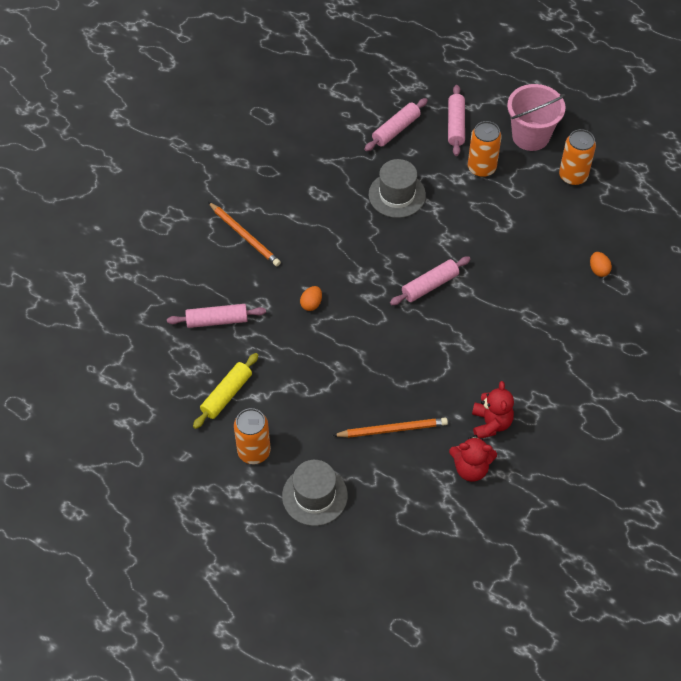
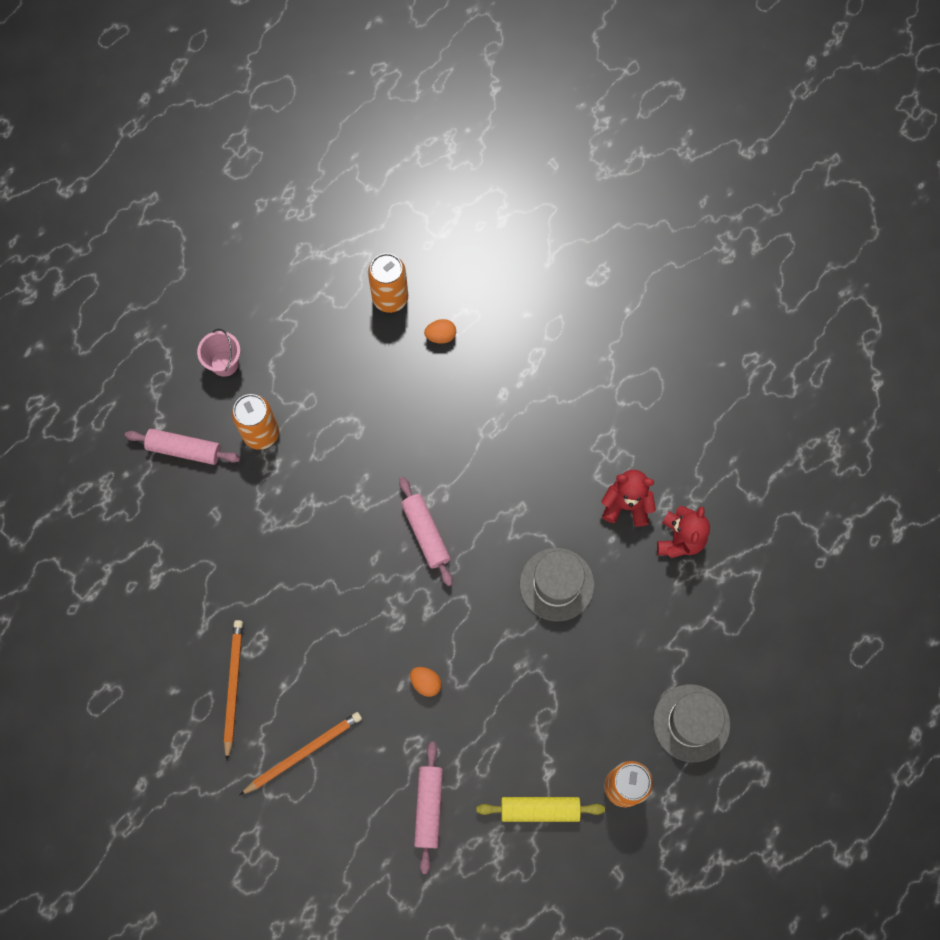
camera: 80 degrees left, 15 degrees up
yellow rolling pin [193,353,258,429] -> yellow rolling pin turned 45 degrees counterclockwise [476,797,605,822]
orange pencil [332,418,448,438] -> orange pencil moved to [224,620,243,761]
pink rolling pin [364,98,428,151] -> none
grey hat [369,159,426,218] -> grey hat moved to [520,548,594,621]
pink bucket [507,84,566,151] -> pink bucket [197,329,240,377], size x0.58
orange can [559,129,596,186] -> orange can moved to [368,253,408,313]

